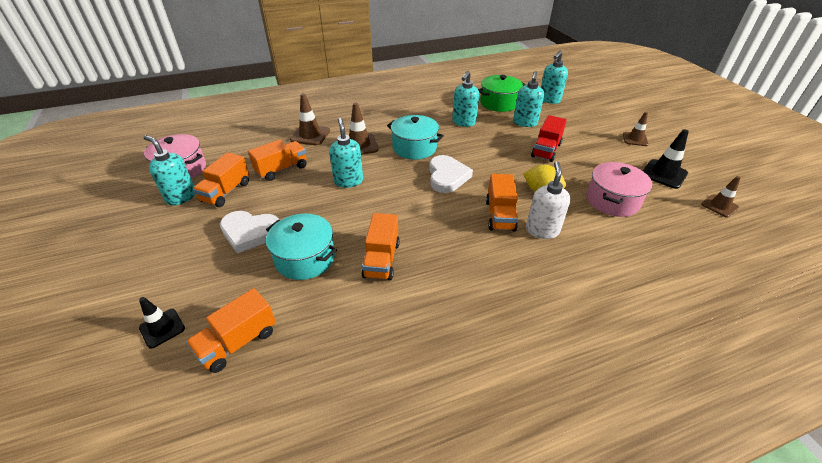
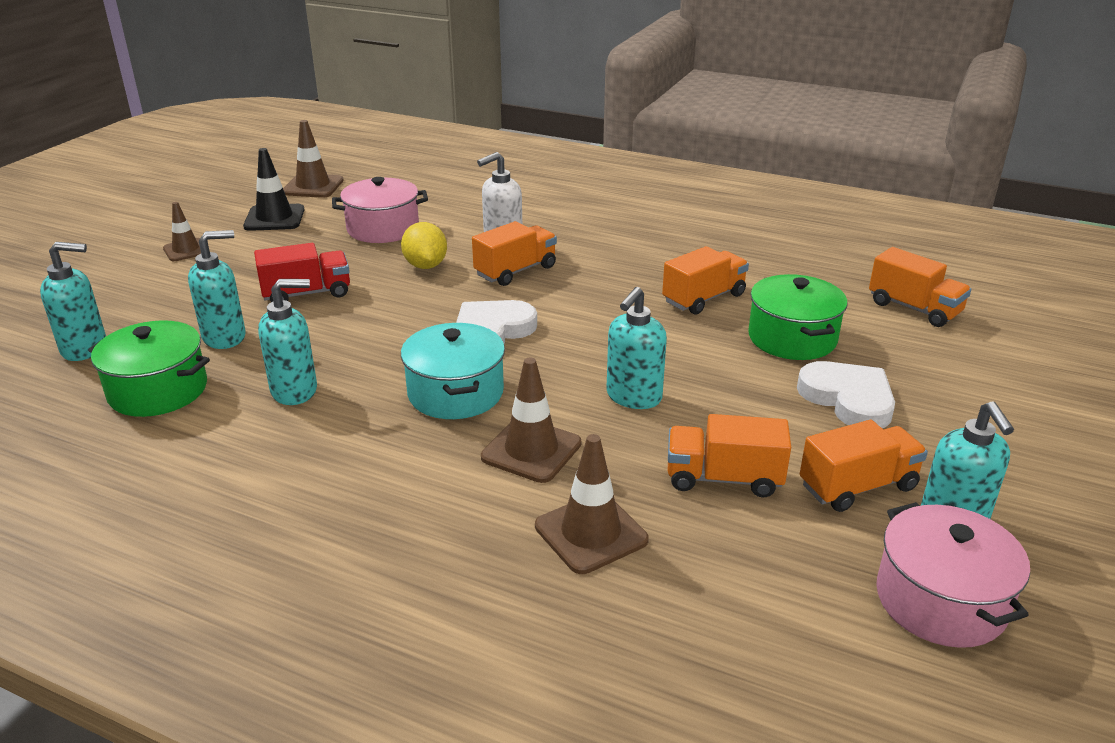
camera: 135 degrees left, 10 degrees down
black traffic cone [139,297,185,349] -> none
orange truck [186,288,276,373] -> orange truck turned 45 degrees clockwise [869,247,971,327]
turquoise pot [266,214,337,280] -> green pot [748,274,848,360]
brown traffic cone [701,176,741,218] -> brown traffic cone [283,120,344,198], size x1.50

